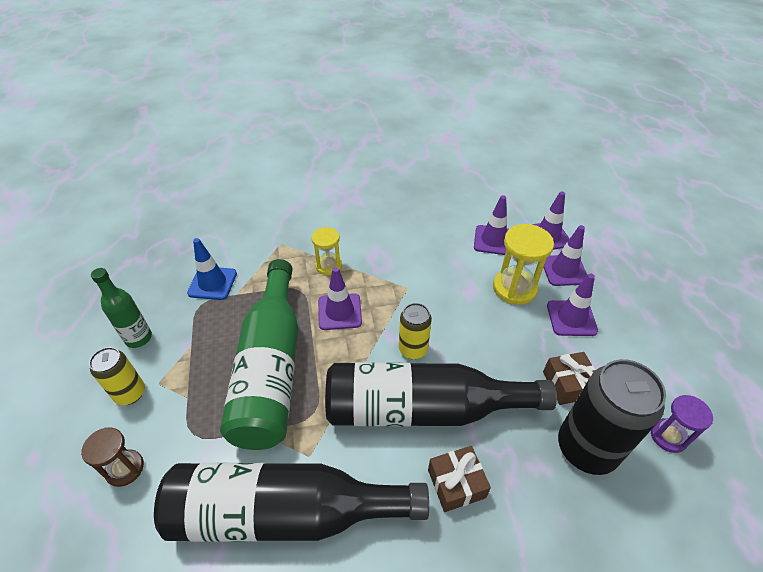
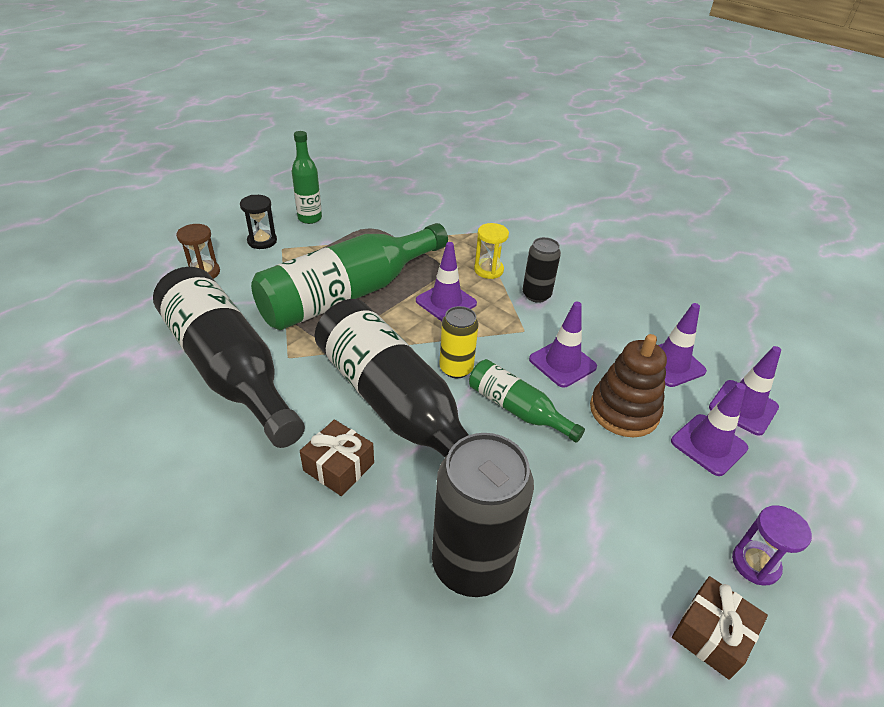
camera: 50 degrees right, 5 degrees down
yellow can [89,347,145,405] -> black hourglass [240,195,277,249]
blue traffic cone [187,238,237,300] -> none
yellow hourglass [493,224,554,305] -> brown stacking toy [590,334,667,437]
brown gift [543,352,595,405] -> brown gift moved to [672,576,768,680]
purple traffic cone [547,273,598,336] -> purple traffic cone moved to [529,302,597,387]
purple hourglass [651,395,713,453] -> purple hourglass moved to [732,505,812,586]
none -> green bottle [469,359,585,443]
none -> black can [523,237,561,303]

